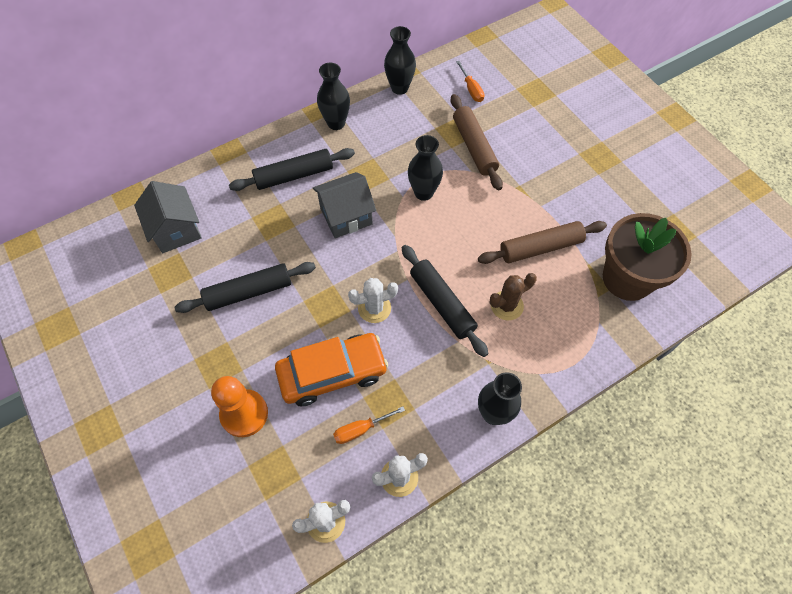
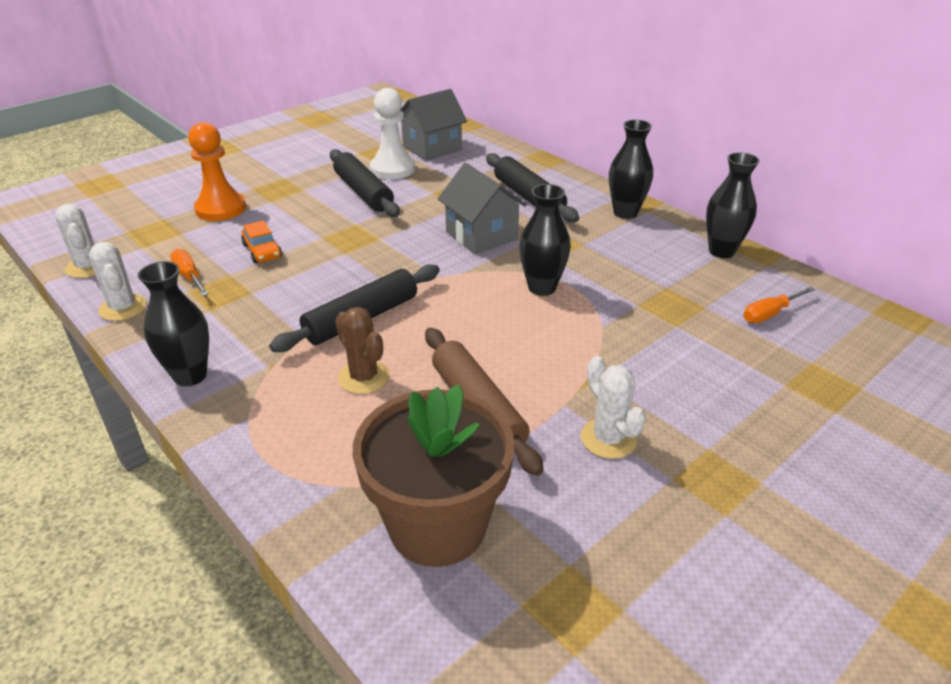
camera: 80 degrees right, 25 degrees down
orange car [275,333,388,406] -> orange car [241,220,282,264], size x0.48
white cactus [348,278,398,323] -> white cactus moved to [580,356,646,459]
brown rolling pin [450,94,503,190] -> none
none -> white pawn [370,88,415,179]

